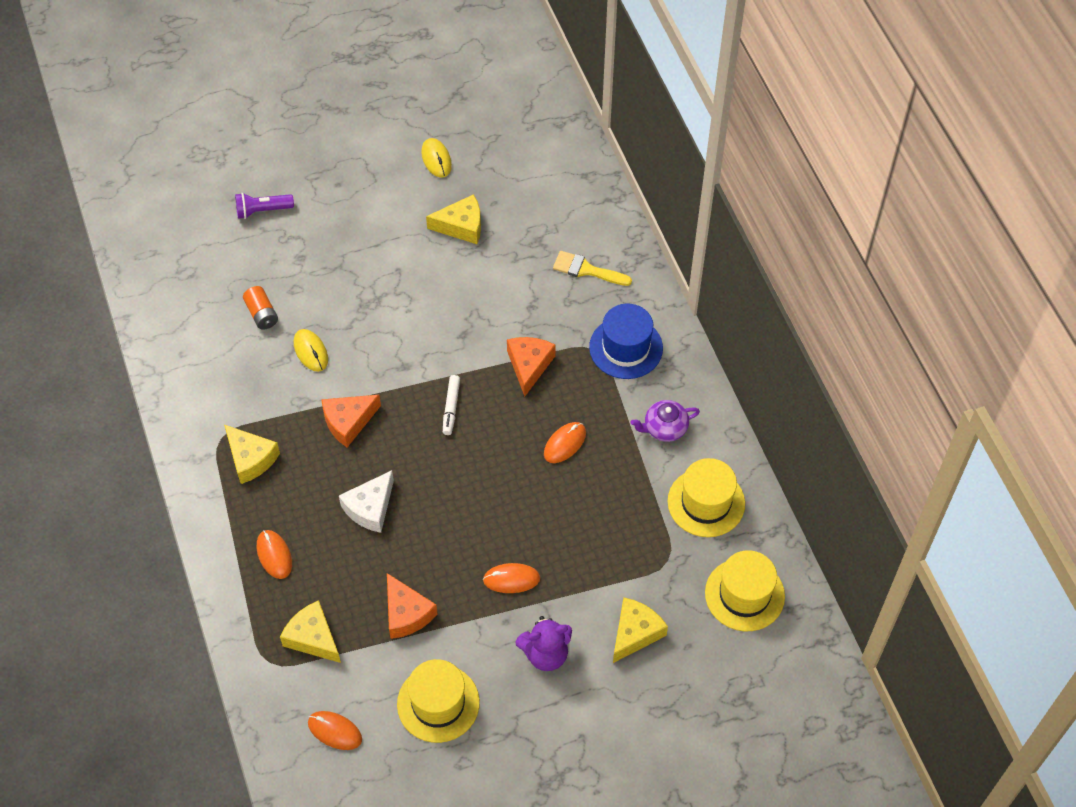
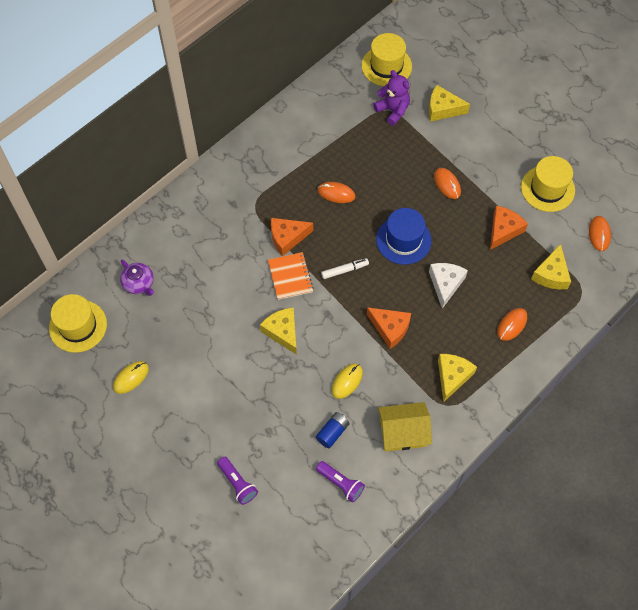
camera: 115 degrees left, 5 degrees up
orange battery [243,286,278,330] -> blue battery [316,412,350,448]
white cheese [339,470,394,533] -> white cheese turned 90 degrees counterclockwise [429,263,468,309]
yellow cheese [426,194,481,244] -> yellow cheese moved to [260,307,297,355]
purple teddy bear [515,616,572,671] -> purple teddy bear moved to [373,70,410,126]
yellow brush [553,251,632,286] -> none
blue hat [589,303,663,379] -> blue hat moved to [376,208,432,265]
purple teapot [630,400,700,442] -> purple teapot moved to [120,259,154,296]
yellow hat [668,458,745,537] -> yellow hat moved to [49,294,107,353]
none -> orange notebook [268,252,313,300]
none -> purple flashlight [316,461,365,503]
none -> yellow house [378,402,432,451]

